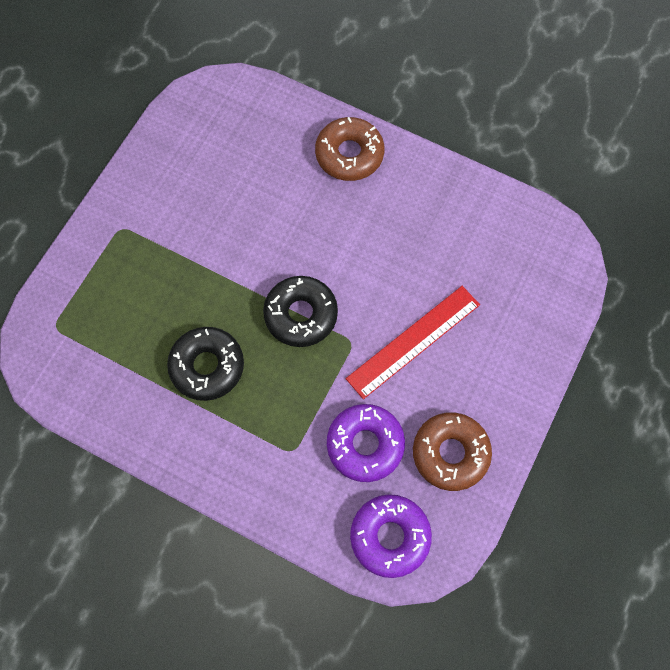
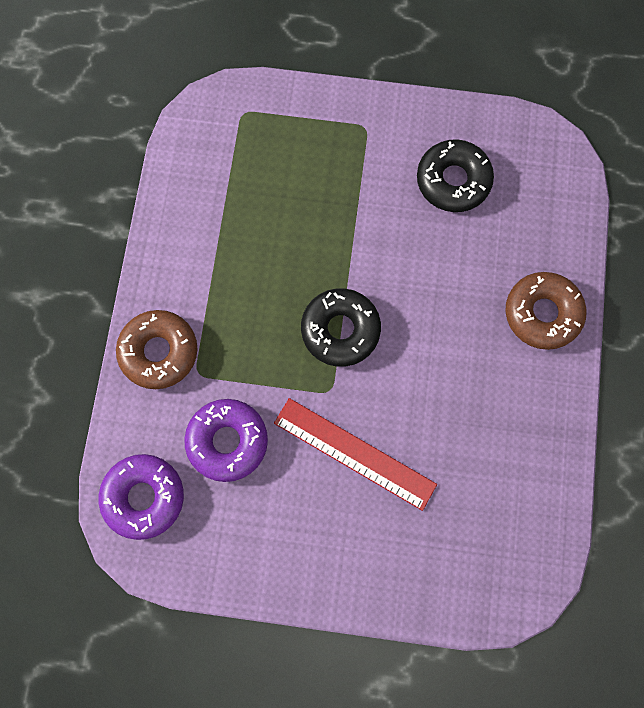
camera: 70 degrees right, 5 degrees up
black donut [167,327,244,401] -> black donut moved to [417,139,494,212]
brown donut [413,412,492,491] -> brown donut moved to [116,310,197,389]

